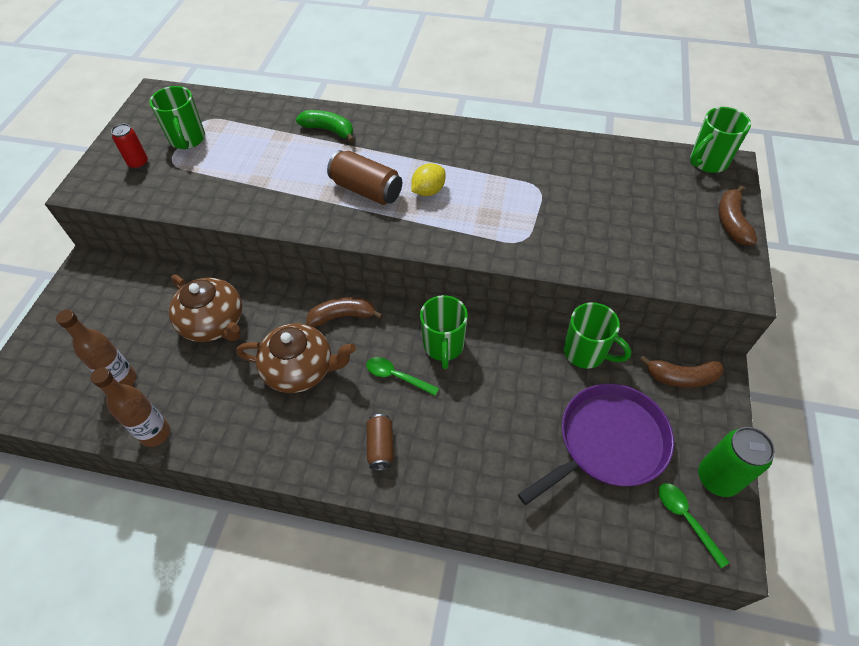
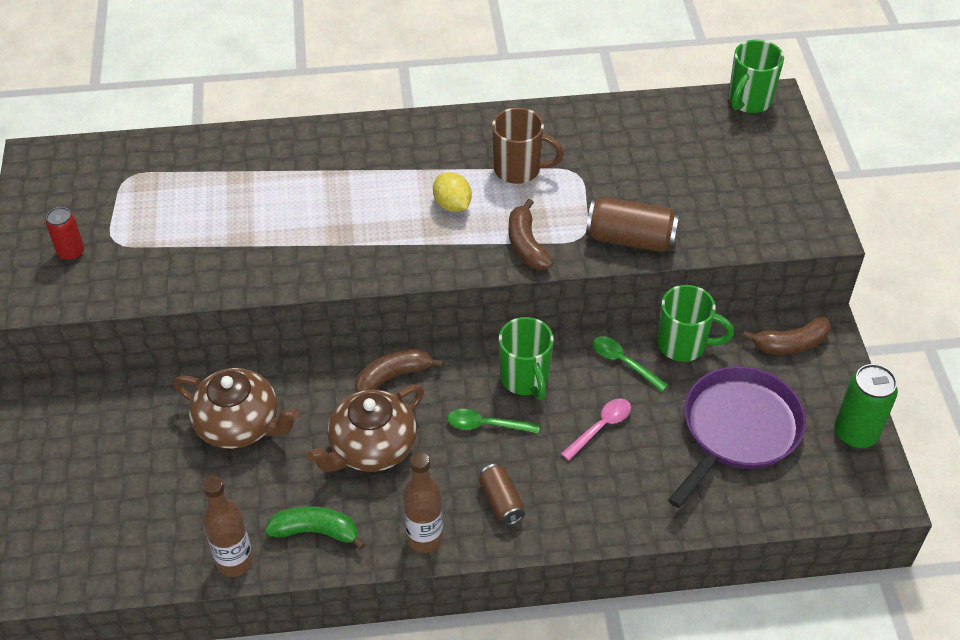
camera: 20 degrees left, 5 degrees down
brown bottle [56,309,137,386] -> brown bottle moved to [403,451,443,553]
green mug [149,86,205,149] -> none
brown teapot [236,323,356,393] -> brown teapot turned 150 degrees clockwise [306,385,424,472]
green banana [296,110,354,142] -> green banana moved to [265,506,365,550]
brown can [327,150,402,205] -> brown can moved to [586,197,679,252]
yellow lemon [411,163,445,196] -> yellow lemon turned 60 degrees counterclockwise [433,172,472,212]
green spoon [658,483,729,568] -> green spoon moved to [593,336,668,392]
brown banana [719,185,757,245] -> brown banana moved to [509,199,553,270]
none -> brown mug [492,108,564,184]
none -> pink spoon [561,398,631,461]

